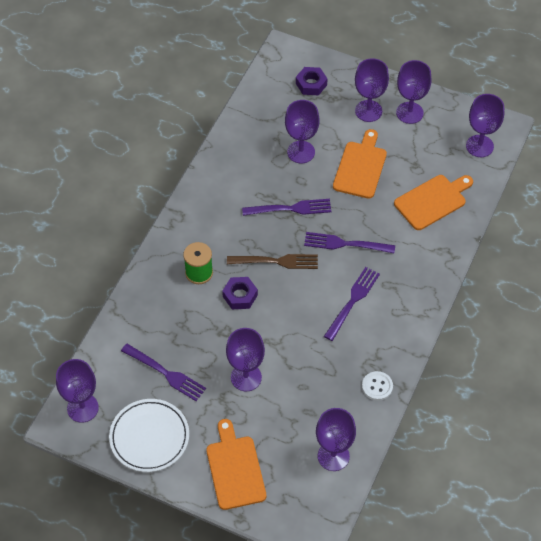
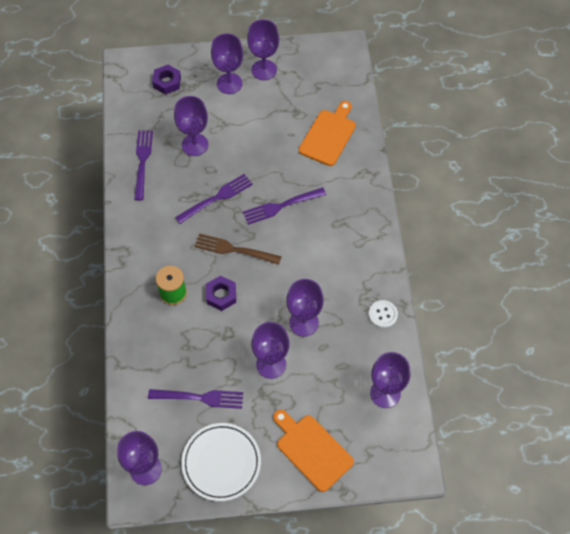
camera: 30 degrees left, 5 degrees up
brown fork [227,254,318,269] -> brown fork turned 135 degrees counterclockwise [194,233,282,265]
purple fork [324,267,380,341] -> purple fork moved to [134,130,153,201]
orange cutting board [333,129,387,199] -> none
purple goblet [466,94,504,157] -> purple goblet moved to [286,279,324,336]

